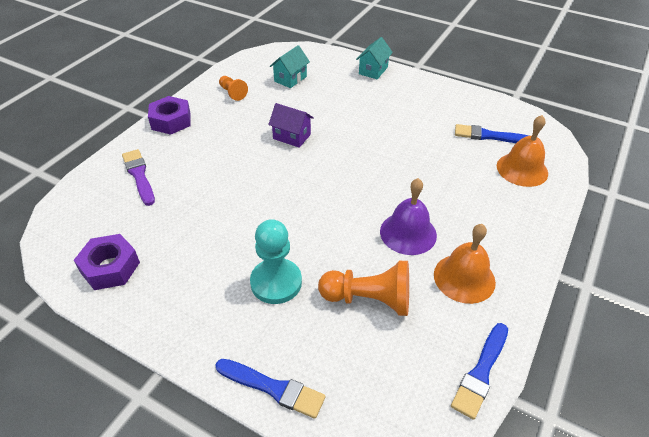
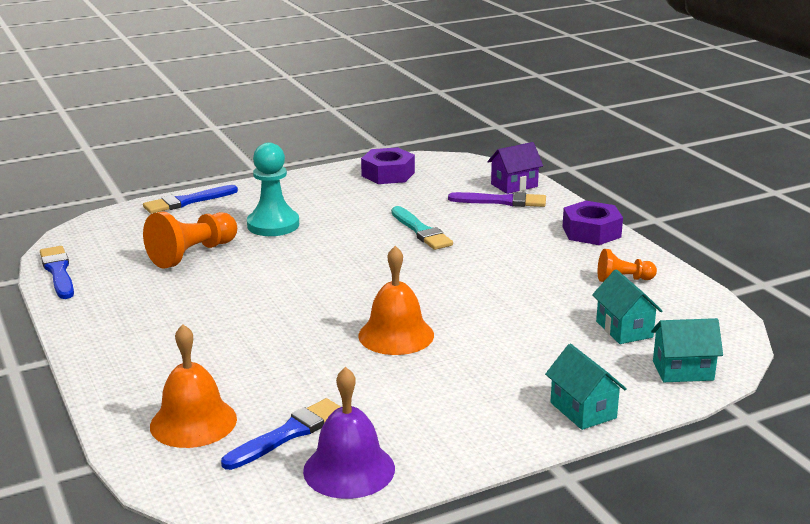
camera: 125 degrees right, 20 degrees down
purple house [268,103,314,148] -> purple house moved to [488,142,543,194]
purple bell [380,178,437,255] -> purple bell moved to [303,367,395,499]
orange bell [434,224,496,304] -> orange bell moved to [358,246,434,355]
none -> turquoise brush [391,206,453,250]
none -> turquoise house [651,318,723,382]

